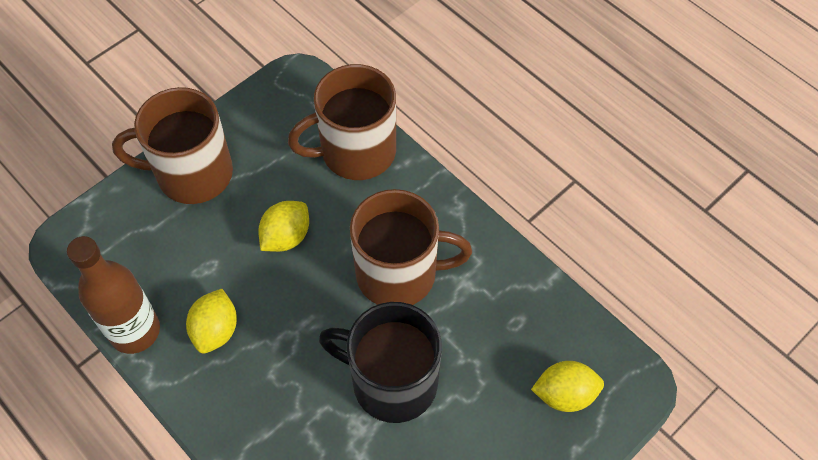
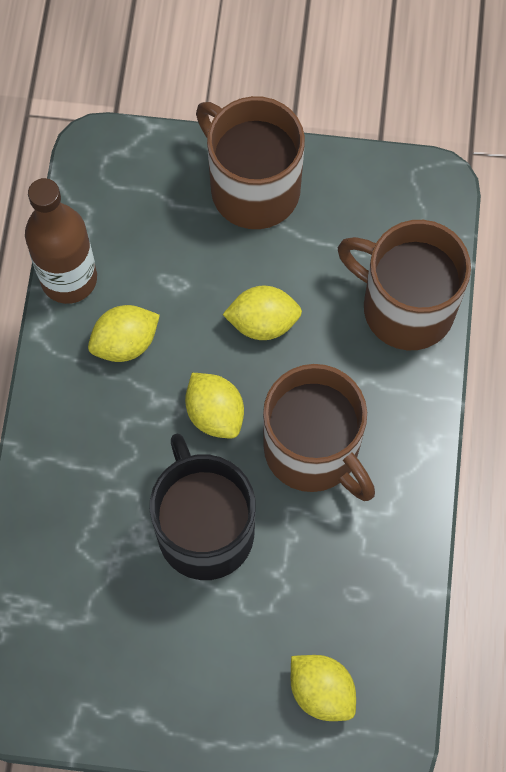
camera: 50 degrees right, 10 degrees up
none -> yellow lemon [185,373,244,439]

